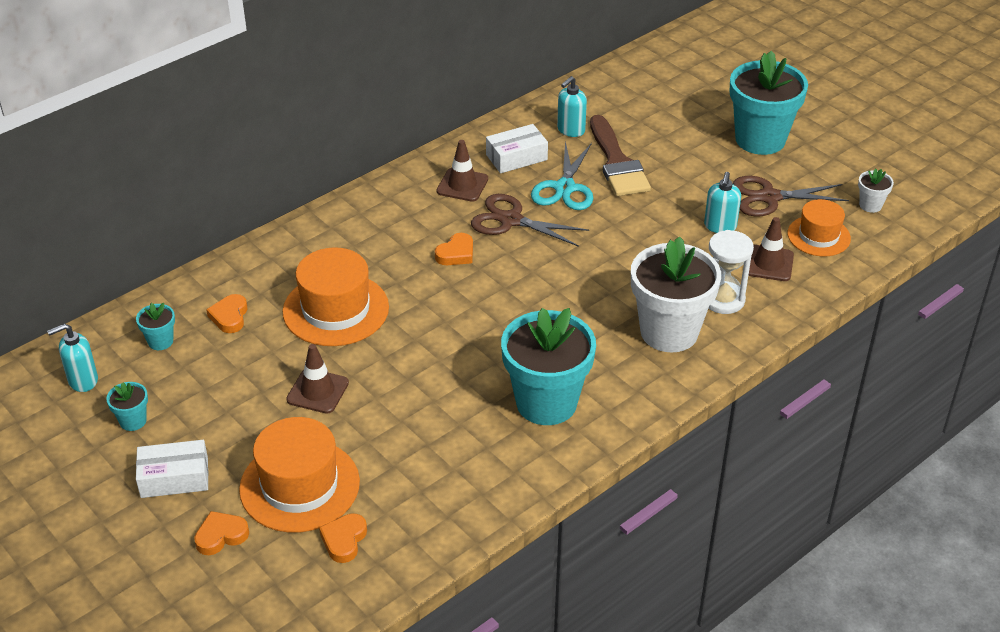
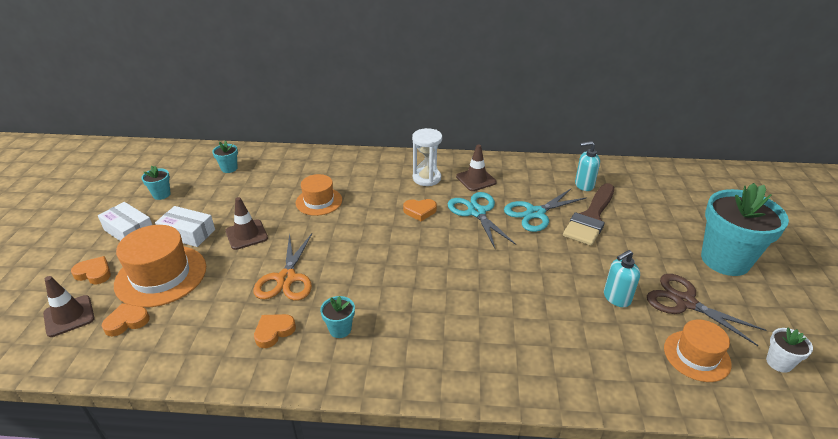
camera: 45 degrees right, 5 degrees down
turquoise soap dispenser [47,324,98,392] -> none
orange heart [206,294,248,333] -> orange heart moved to [254,314,296,348]
orange hat [283,248,389,346] -> orange hat [296,174,342,216], size x0.62
brown scissors [471,194,589,247] -> turquoise scissors [448,192,516,248]
white box [486,124,548,173] -> white box moved to [155,206,215,247]
turquoise flower pot [501,308,596,425] -> turquoise flower pot [320,296,355,338], size x0.43
white flower pot [631,236,721,352] -> none
white hourglass [708,230,754,314] -> white hourglass moved to [412,128,442,186]
brown traffic cone [748,217,794,281] -> brown traffic cone moved to [43,276,95,337]
none -> orange scissors [253,233,312,300]

